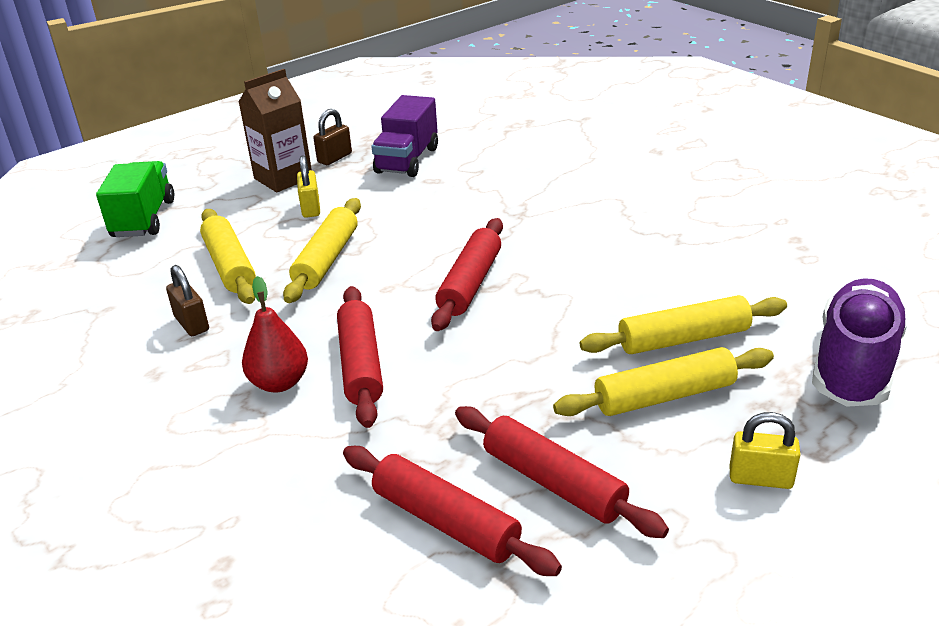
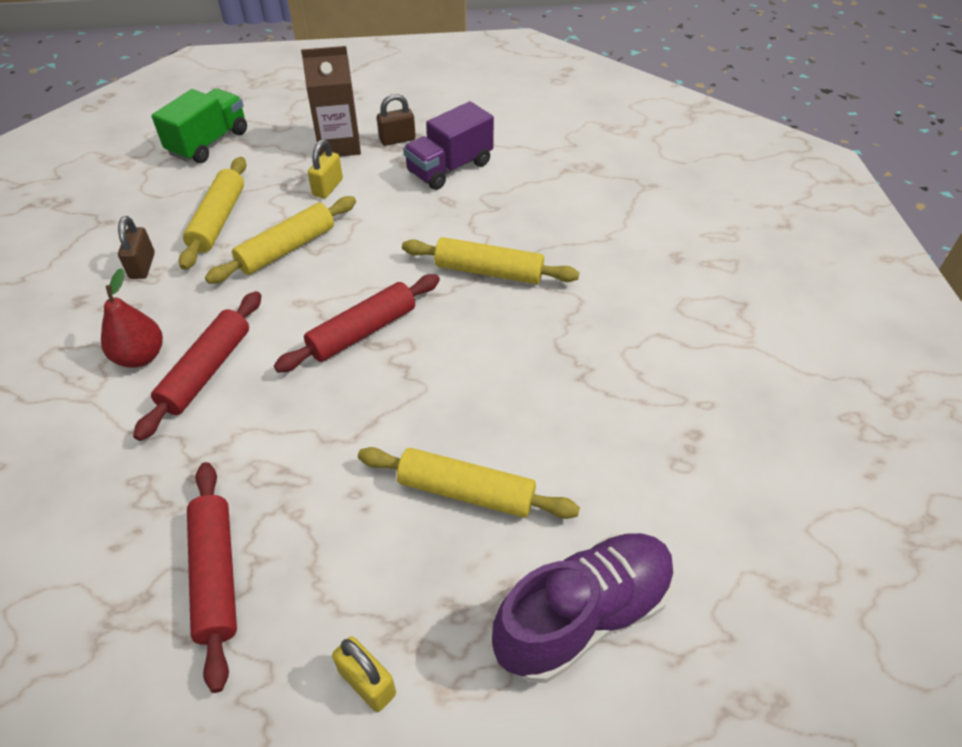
camera: 30 degrees right, 15 degrees up
red rolling pin [343,446,562,576] -> none
yellow rolling pin [553,347,774,416] -> yellow rolling pin moved to [402,237,579,284]

